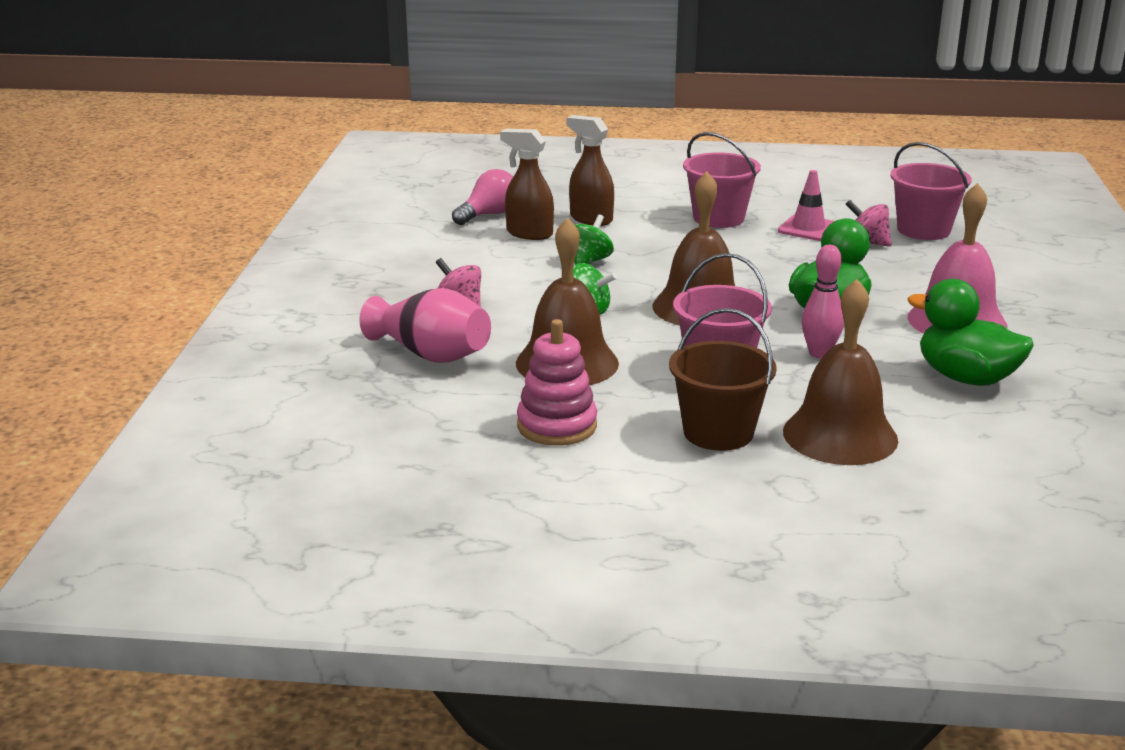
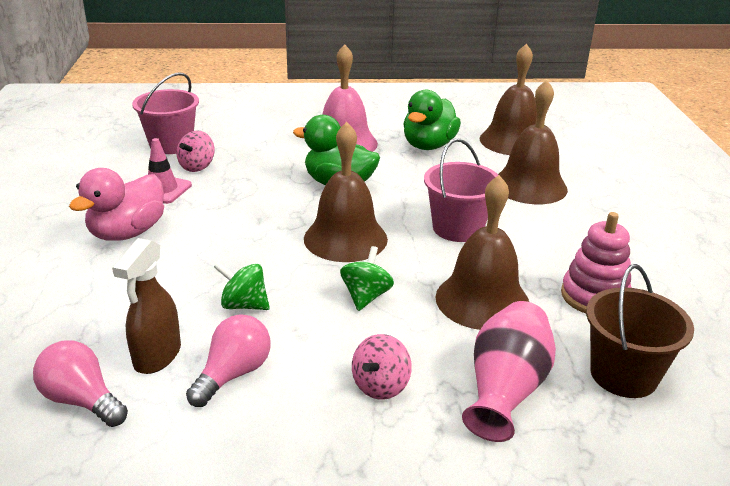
camera: 100 degrees left, 5 degrees up
brown spray bottle [566,115,614,226] -> none
brown bucket [669,308,777,451] -> brown bucket moved to [586,264,694,398]
pink bucket [683,132,761,228] -> pink duck [69,168,164,241]
pink bowling pin [802,245,844,358] -> none
none -> pink light bulb [186,314,271,407]
none -> brown bell [480,44,537,155]

